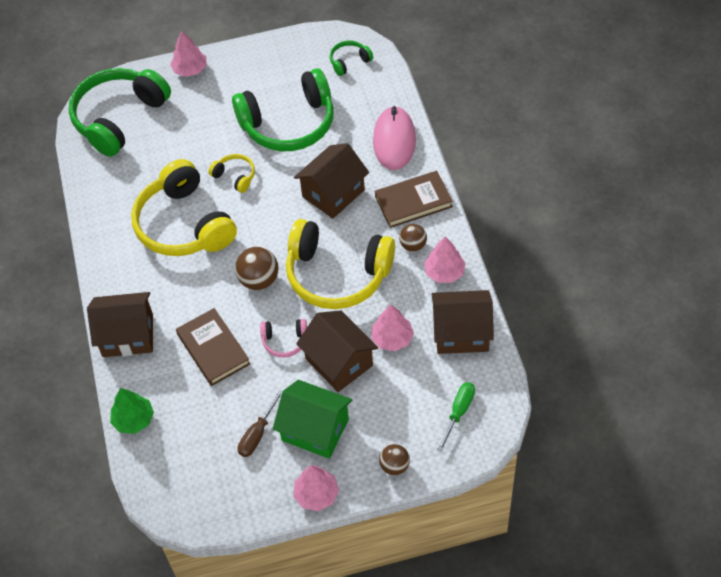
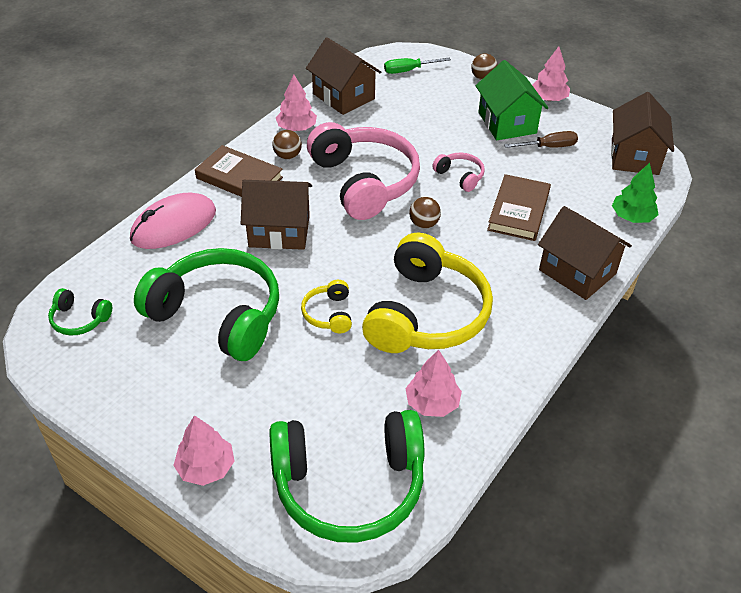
camera: 135 degrees left, 10 degrees down
brown ball [235,247,279,290] -> brown ball [409,197,441,228], size x0.65
yellow headphones [286,219,395,309] -> pink headphones [307,122,420,220]
brown house [296,310,378,392] -> brown house moved to [611,92,674,175]
pink tree [371,304,414,351] -> pink tree moved to [405,350,462,417]

